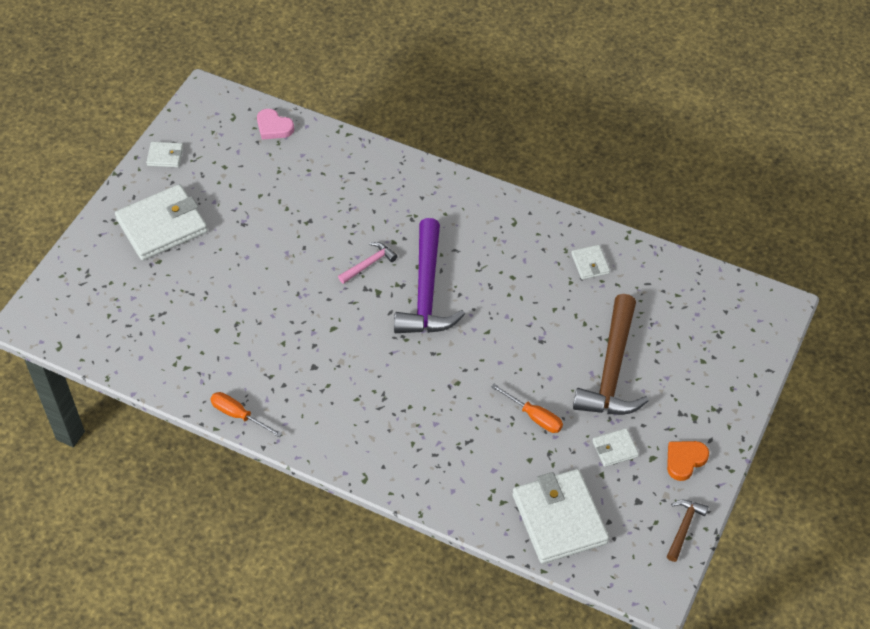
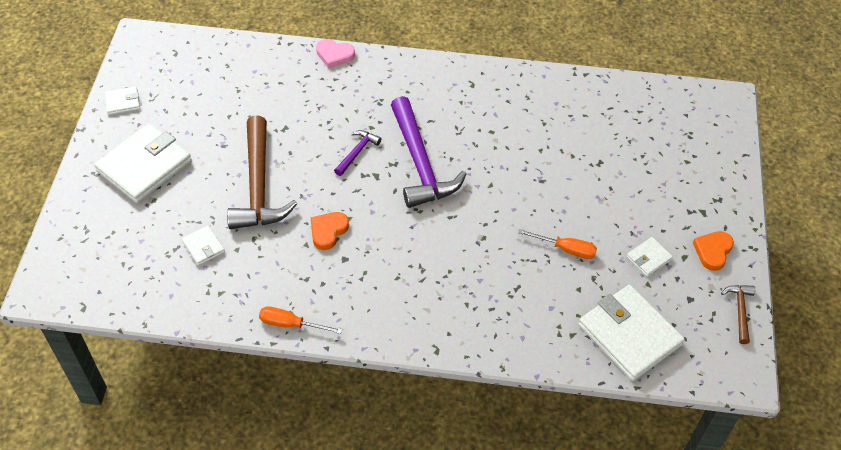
camera: 20 degrees left, 0 degrees up
pink heart [257,109,294,140] -> pink heart moved to [316,39,355,68]
pink hammer [338,242,397,284] -> purple hammer [334,130,381,176]
white wallet [571,245,610,280] -> white wallet moved to [182,225,225,266]
brown hammer [573,294,649,415] -> brown hammer moved to [227,116,297,229]
none -> orange heart [311,212,349,250]

